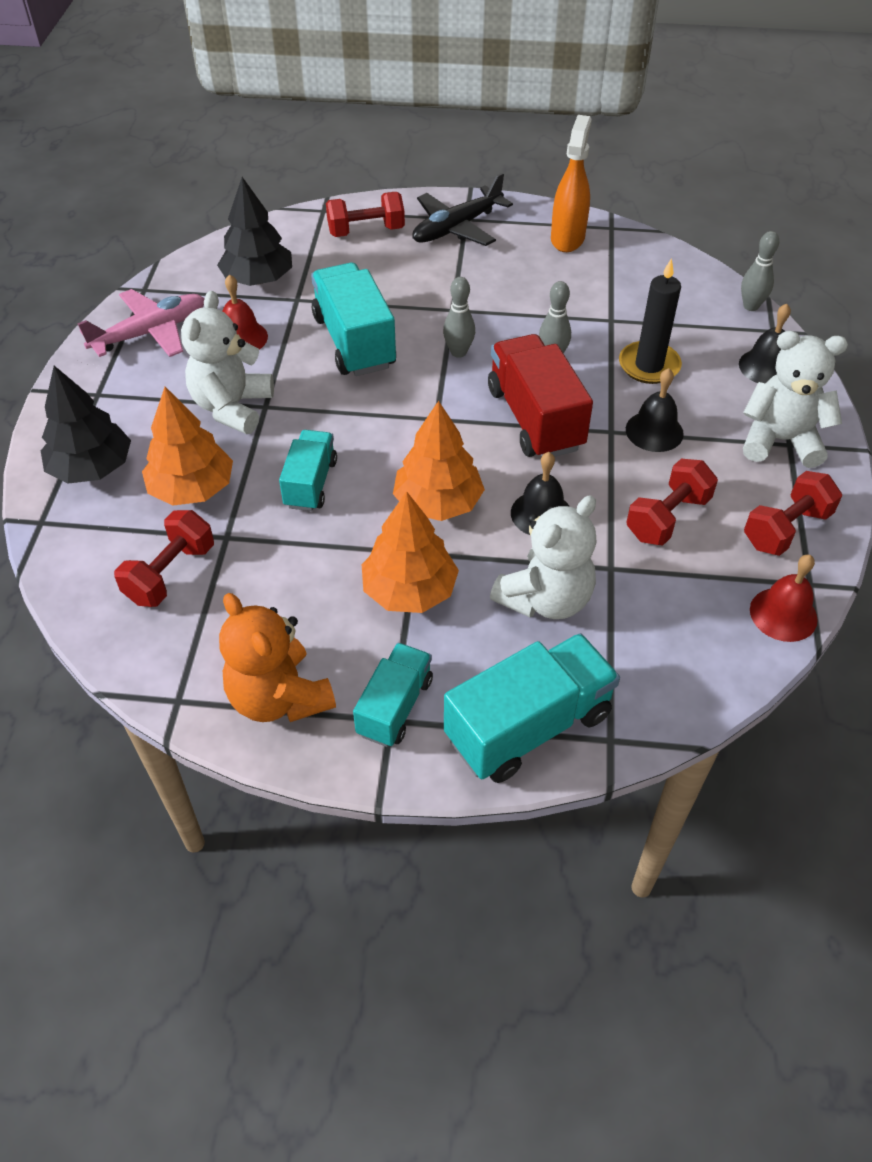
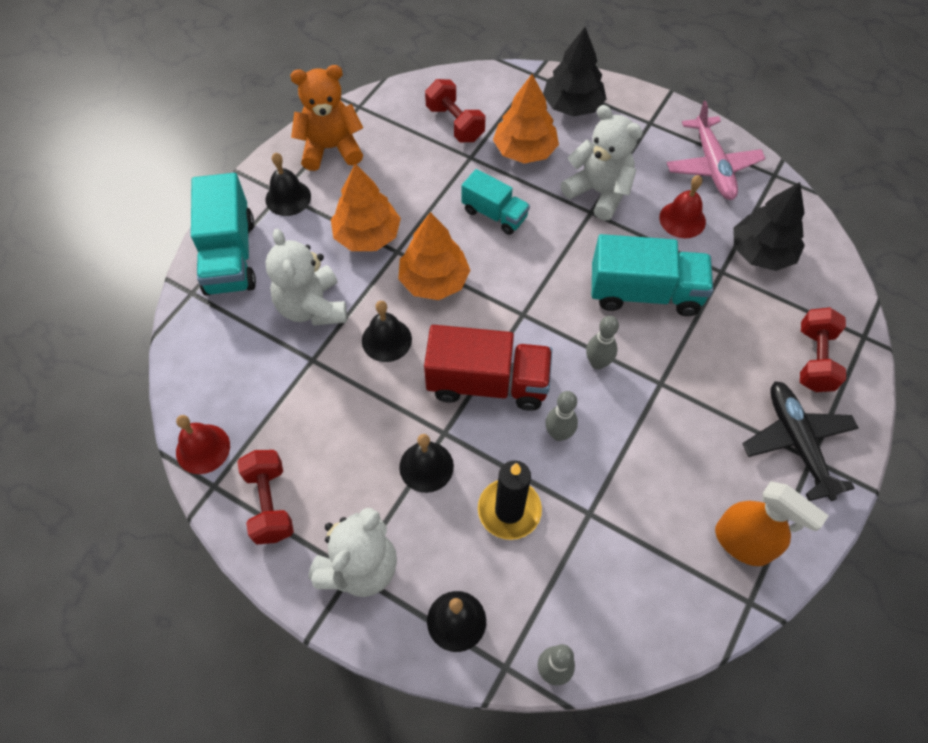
camera: 115 degrees right, 10 degrees up
turquoise truck [353,643,433,747] -> black bell [266,153,311,216]
red dumbbell [626,459,718,545] -> none

